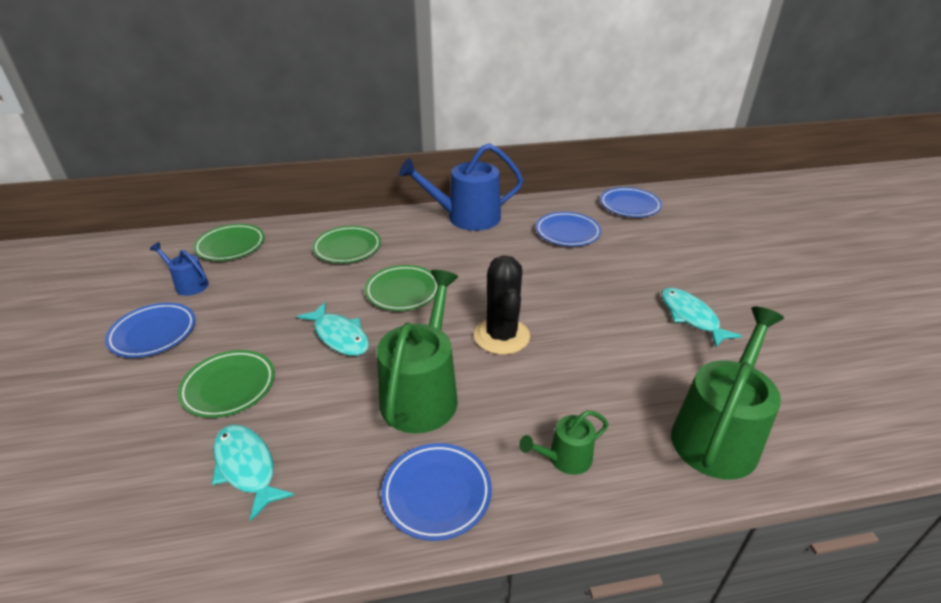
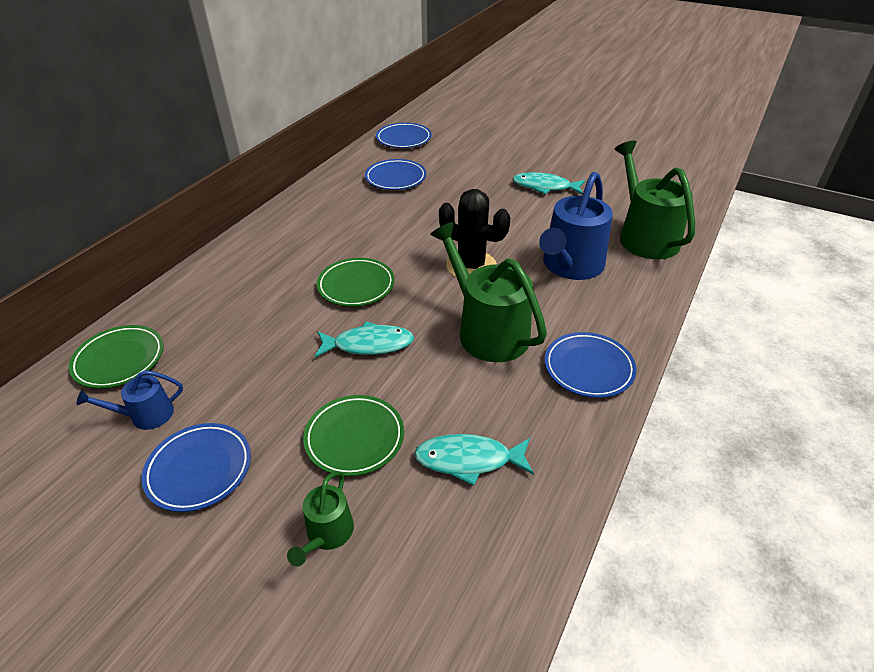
camera: 50 degrees left, 5 degrees up
green plate [312,226,381,263] -> none
blue watering can [399,143,523,231] -> blue watering can moved to [539,172,613,280]
green watering can [519,410,609,475] -> green watering can moved to [287,471,354,567]

